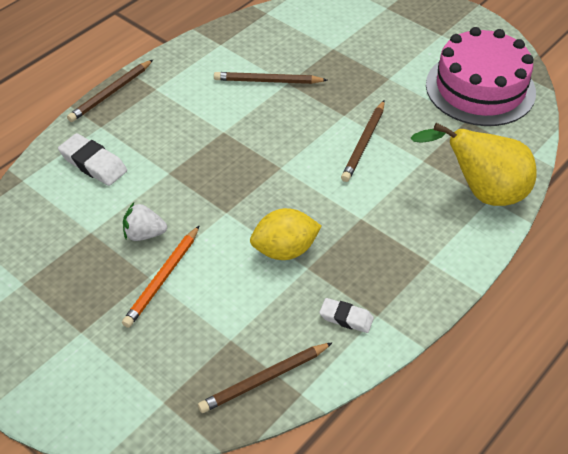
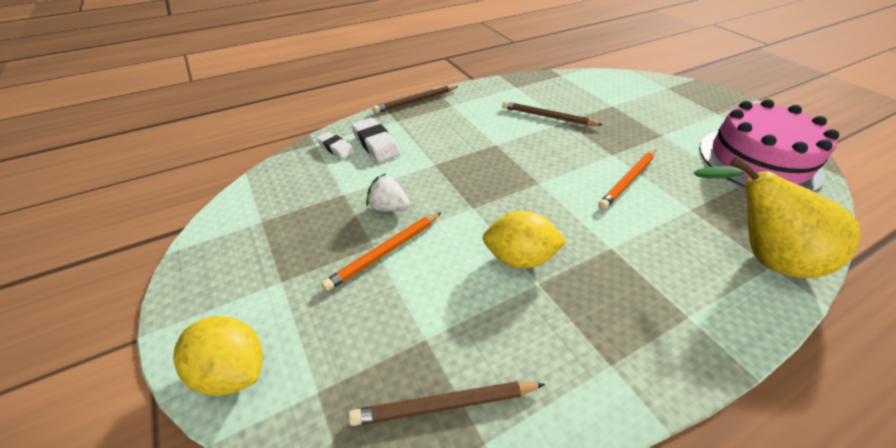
camera: 20 degrees right, 5 degrees down
white eraser [319,298,374,333] -> white eraser moved to [316,132,355,159]
brown pencil [341,100,385,182] -> orange pencil [598,150,656,210]
none -> yellow lemon [173,316,263,396]

